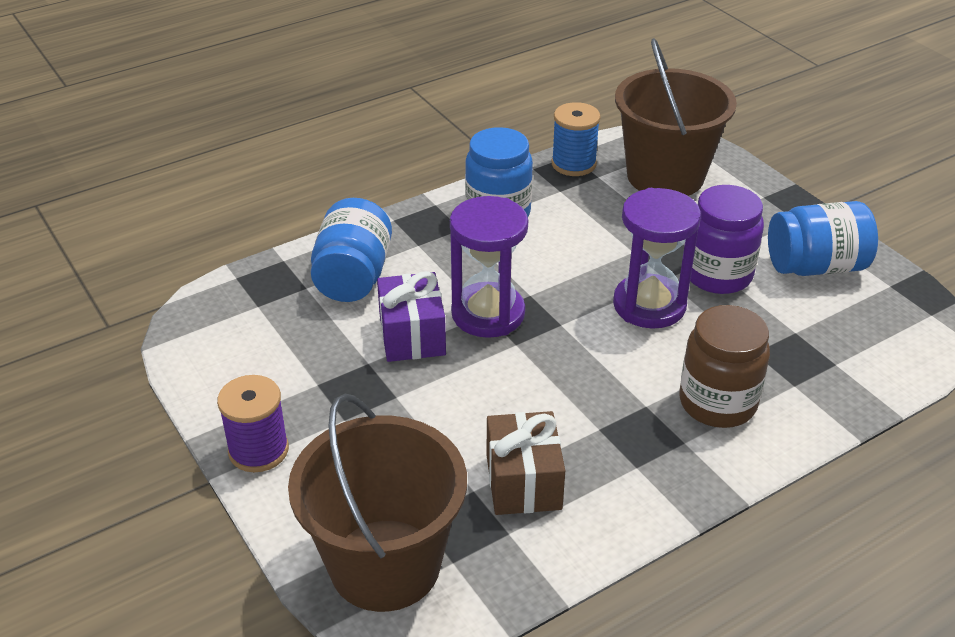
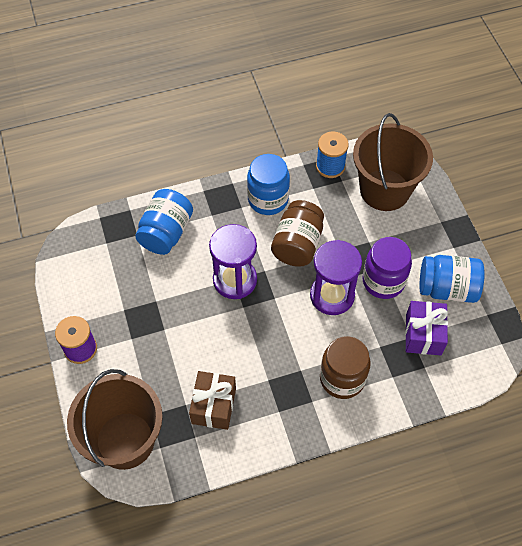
camera: 15 degrees right, 20 degrees up
purple gift [377,271,446,362] -> purple gift moved to [405,301,448,355]
none -> brown jar [271,200,324,267]

